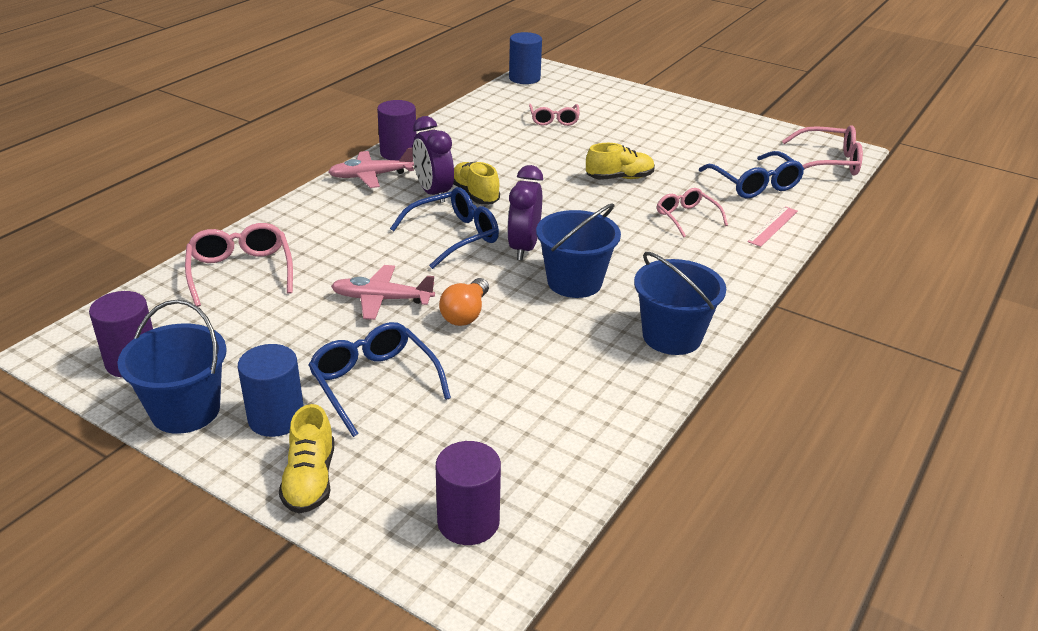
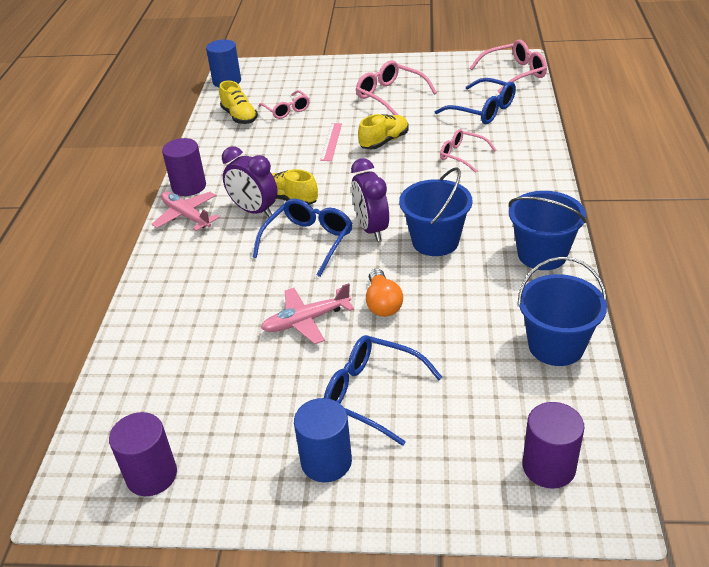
camera: 25 degrees left, 5 degrees up
blue bucket [117,300,227,434] -> blue bucket moved to [517,257,607,366]
pink glasses [185,223,293,307] -> pink glasses moved to [356,60,437,115]
yellow shoe [279,404,334,514] -> yellow shoe moved to [219,81,258,124]
pink plane [328,148,414,188] -> pink plane turned 90 degrees clockwise [152,192,220,231]
pink ruler [747,206,798,247] -> pink ruler moved to [320,123,342,161]

